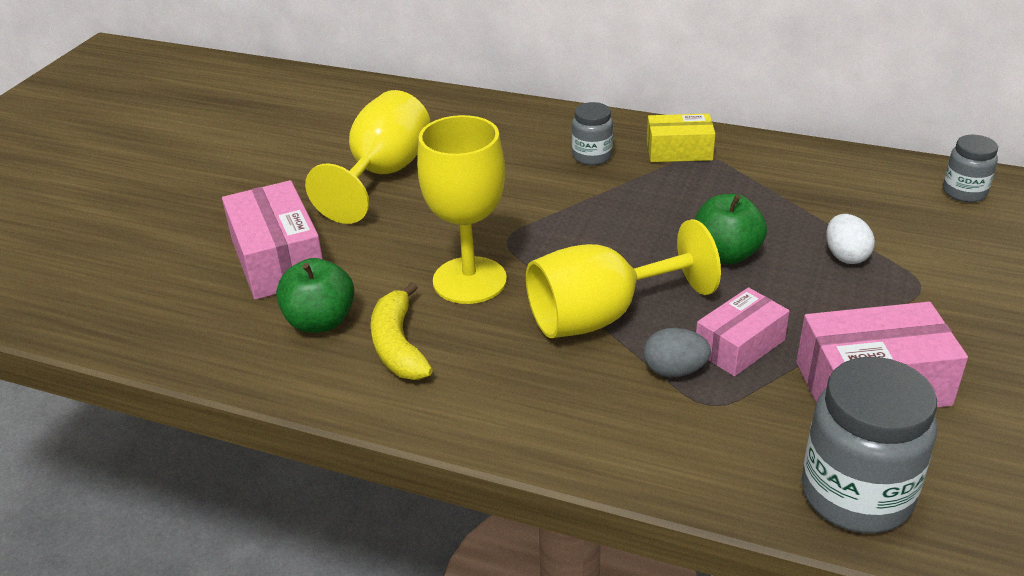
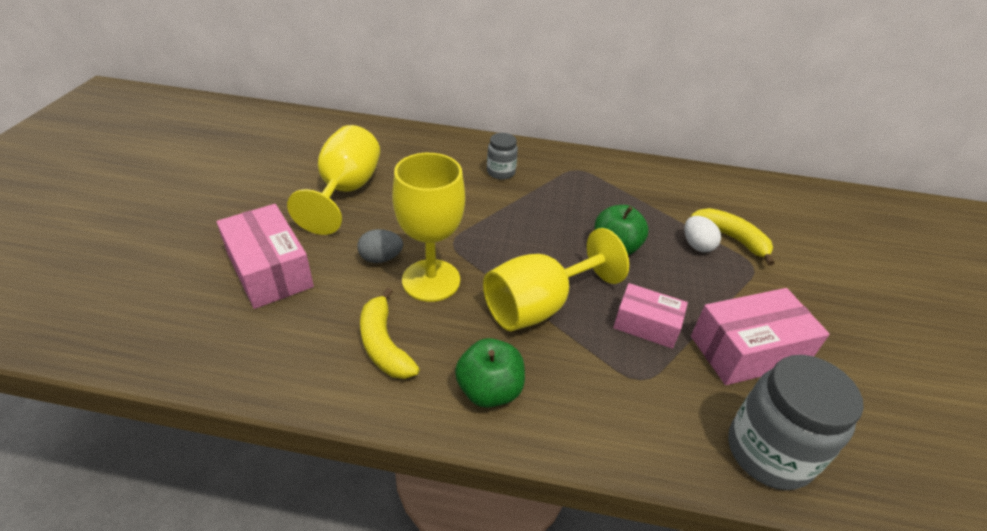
camera: 15 degrees left, 5 degrees up
green apple [276,258,354,333] -> green apple moved to [455,338,525,408]
grey egg [644,328,711,377] -> grey egg moved to [357,229,403,263]
yellow box [647,114,715,162] -> none
pink box [696,287,790,376] -> pink box turned 75 degrees clockwise [613,283,688,349]
grey jar [943,135,998,202] -> none
none -> yellow banana [691,208,774,266]

